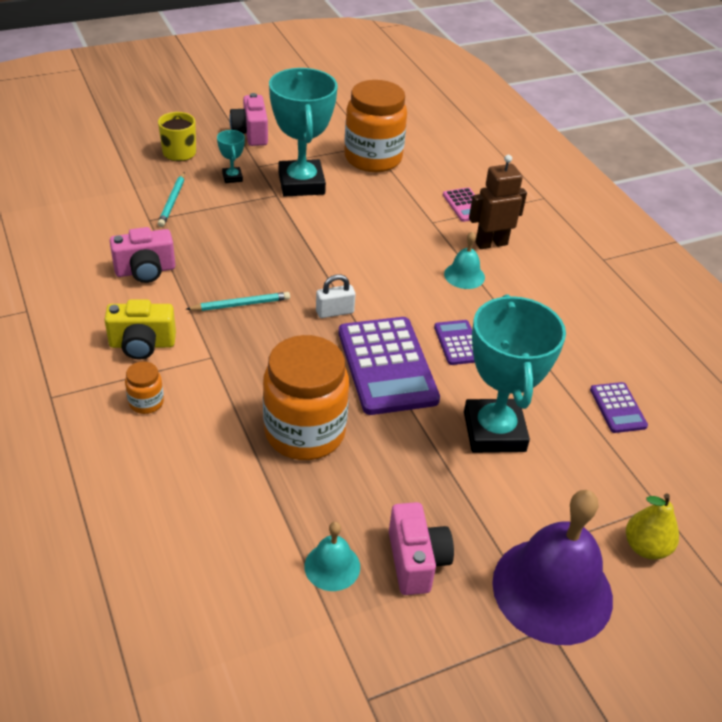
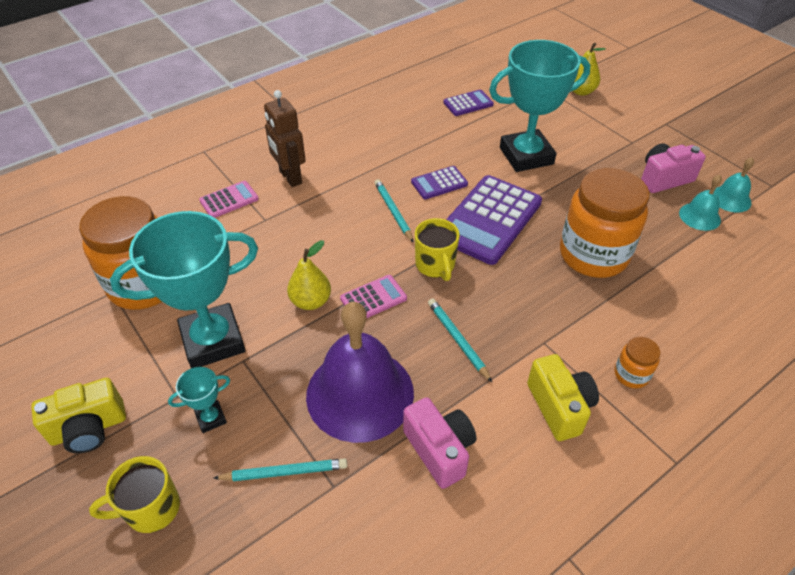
camera: 100 degrees left, 5 degrees up
pink camera [229,93,268,146] -> yellow camera [31,378,126,453]
white padlock [316,274,356,318] -> yellow mug [415,218,460,281]
purple calculator [339,317,440,415] -> purple calculator turned 150 degrees clockwise [446,175,542,265]
turquoise bell [444,231,485,289] -> turquoise bell moved to [714,157,754,213]
purple bell [492,490,613,645] -> purple bell moved to [306,302,414,443]
none -> yellow pear [287,240,331,310]
none -> pink calculator [340,275,407,319]
none -> turquoise pencil [374,179,414,243]

